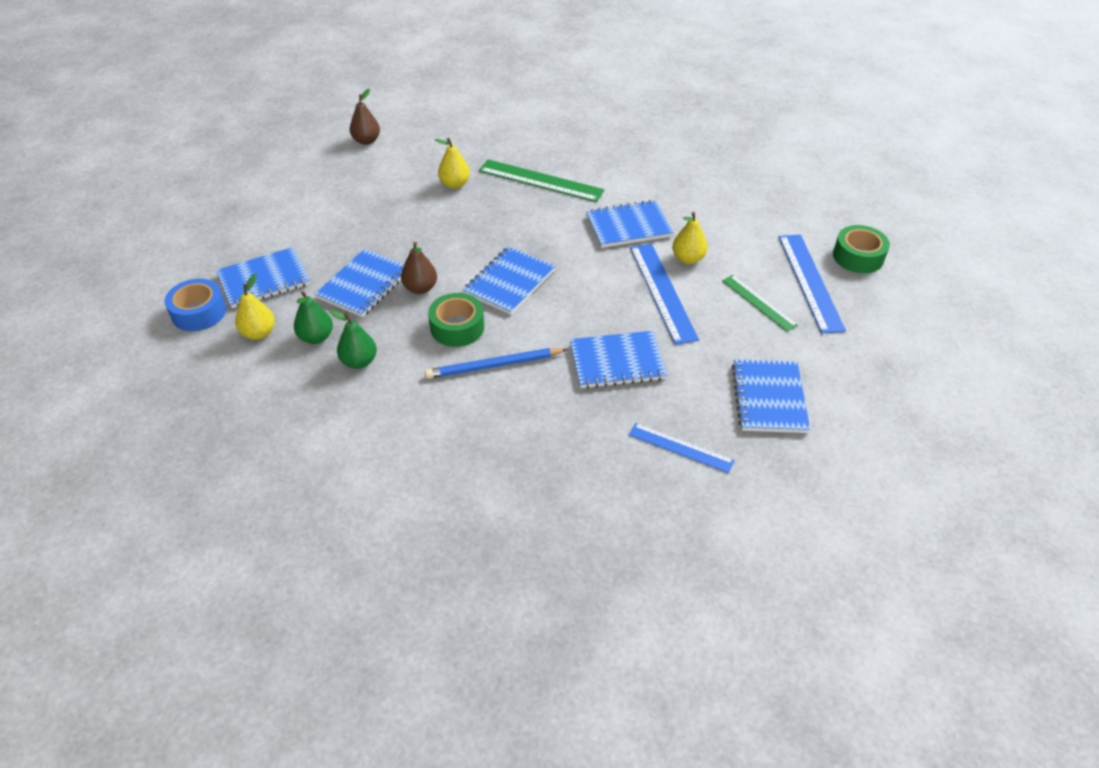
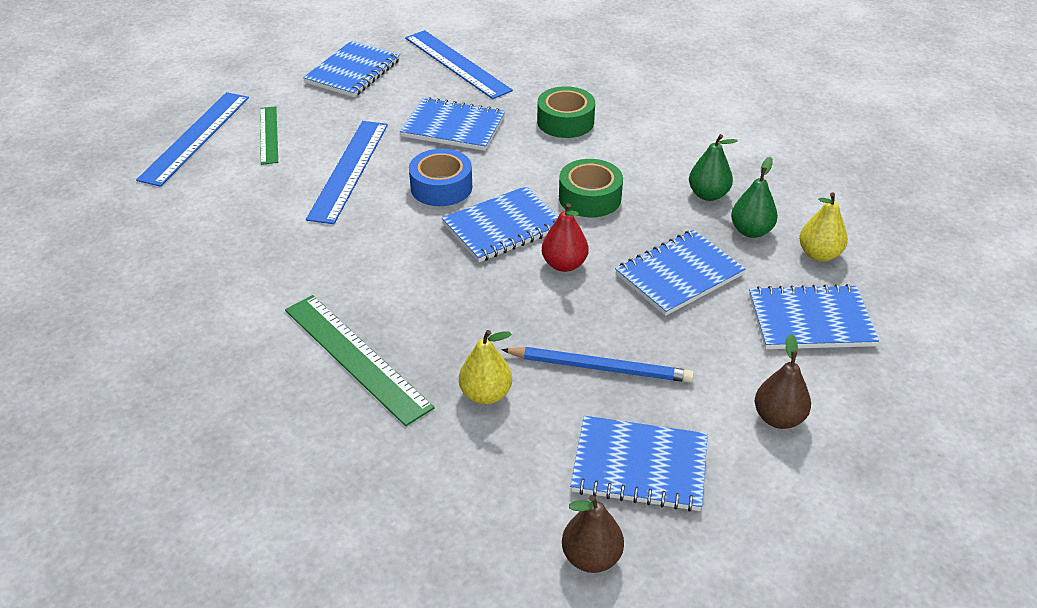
camera: 155 degrees left, 5 degrees down
blue tape [165,279,226,331] -> blue tape moved to [409,149,472,206]
brown pear [401,242,437,294] -> brown pear moved to [755,334,811,429]
blue pencil [425,348,568,379] -> blue pencil moved to [501,347,694,383]
blue notebook [586,200,674,248] -> blue notebook moved to [570,416,708,512]
blue ruler [629,423,735,473] -> blue ruler [405,30,513,99], size x1.63
yellow pear [672,212,708,264] -> none
green tape [833,225,890,273] -> green tape moved to [537,86,595,138]
none -> red pear [542,203,588,272]

